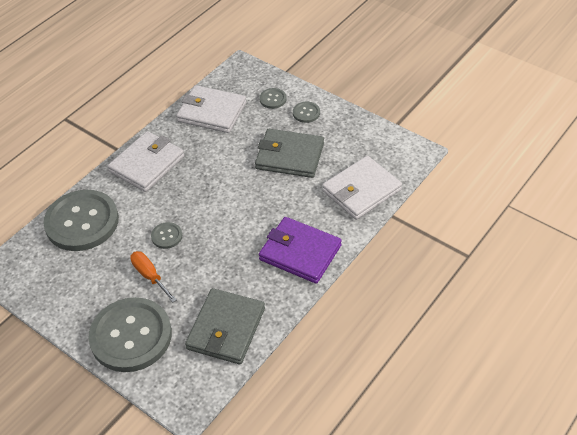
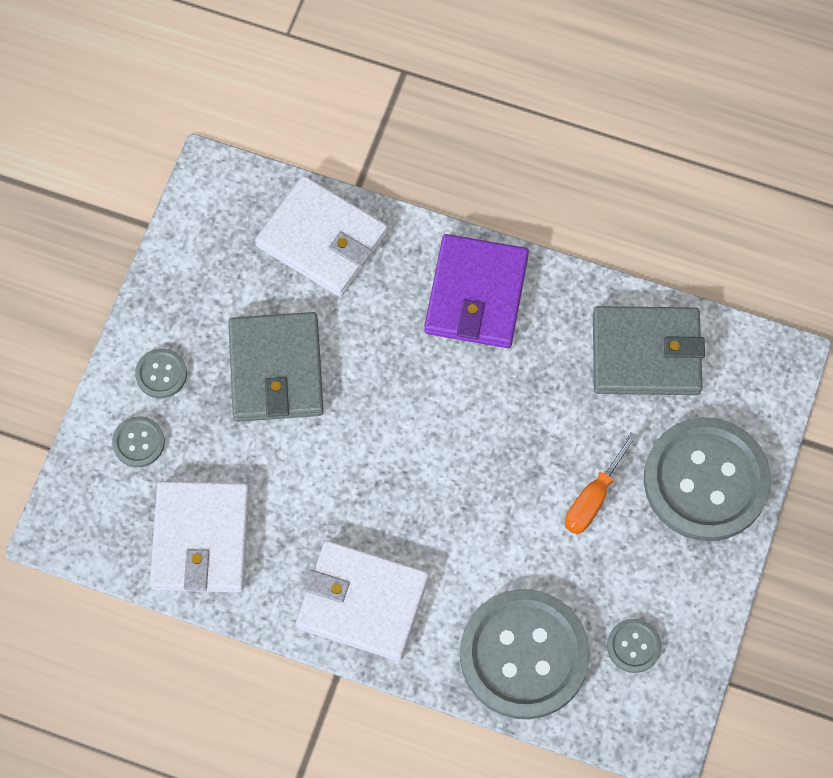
camera: 110 degrees left, 20 degrees up
grey button [151,222,182,249] -> grey button moved to [607,619,661,673]

